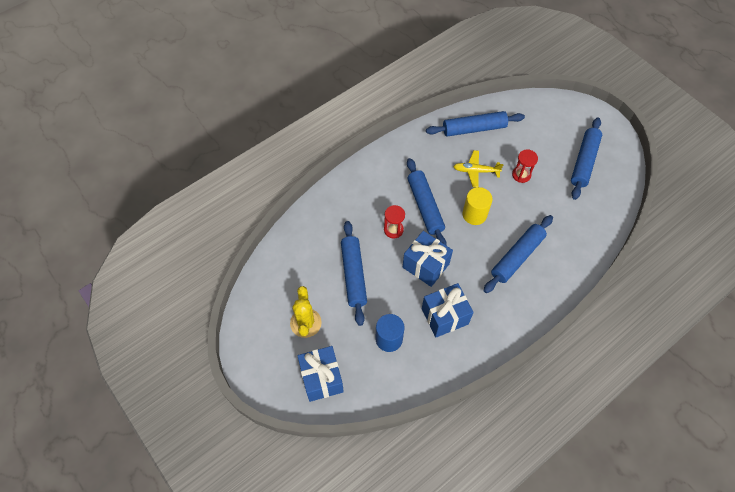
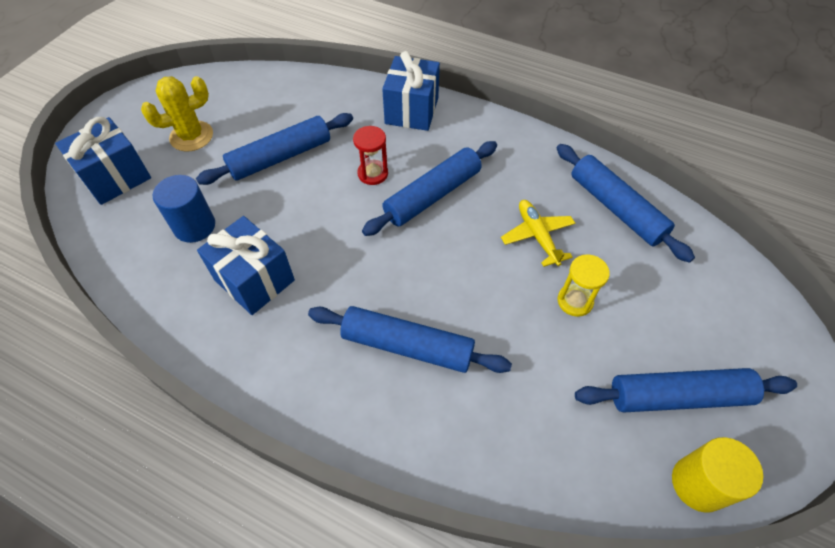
camera: 65 degrees right, 5 degrees down
blue gift [403,231,453,287] -> blue gift moved to [382,51,440,131]
yellow cylinder [462,187,493,225] -> yellow cylinder moved to [672,437,763,513]
red hourglass [512,150,538,183] -> yellow hourglass [558,254,610,317]

